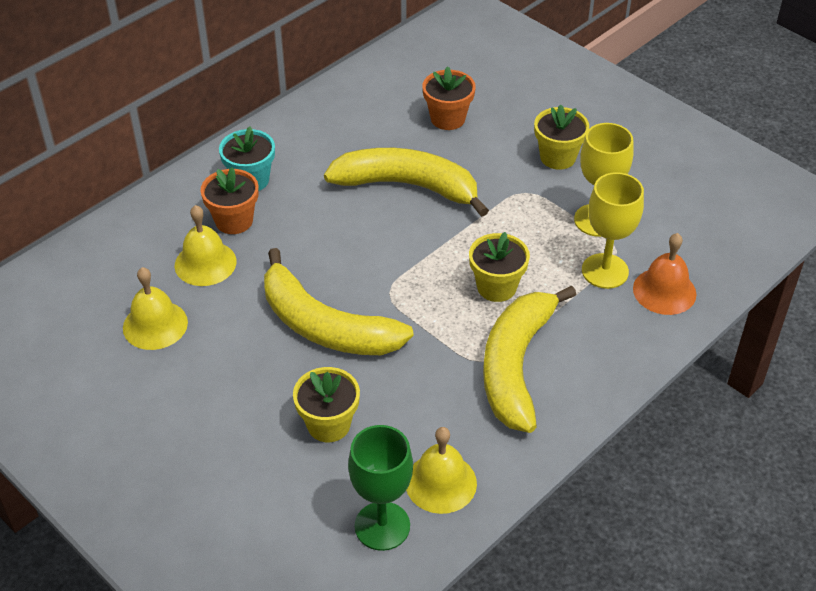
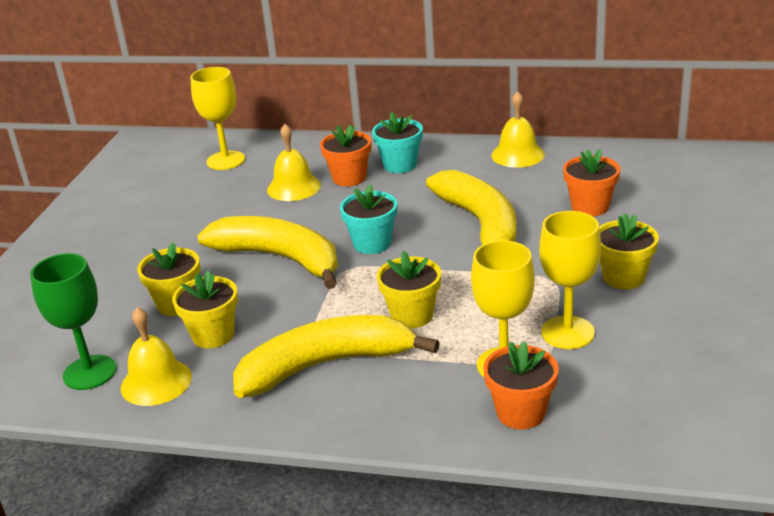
camera: 60 degrees right, 15 degrees down
yellow bell [123,267,188,350] -> yellow bell moved to [491,91,545,168]
yellow banana [264,248,413,355] -> yellow banana turned 120 degrees clockwise [197,216,338,289]
orange bell [633,233,697,315] -> orange flower pot [483,341,559,429]
none -> yellow flower pot [172,270,238,348]
none -> yellow goblet [191,67,245,170]
none -> turquoise flower pot [340,184,397,254]

